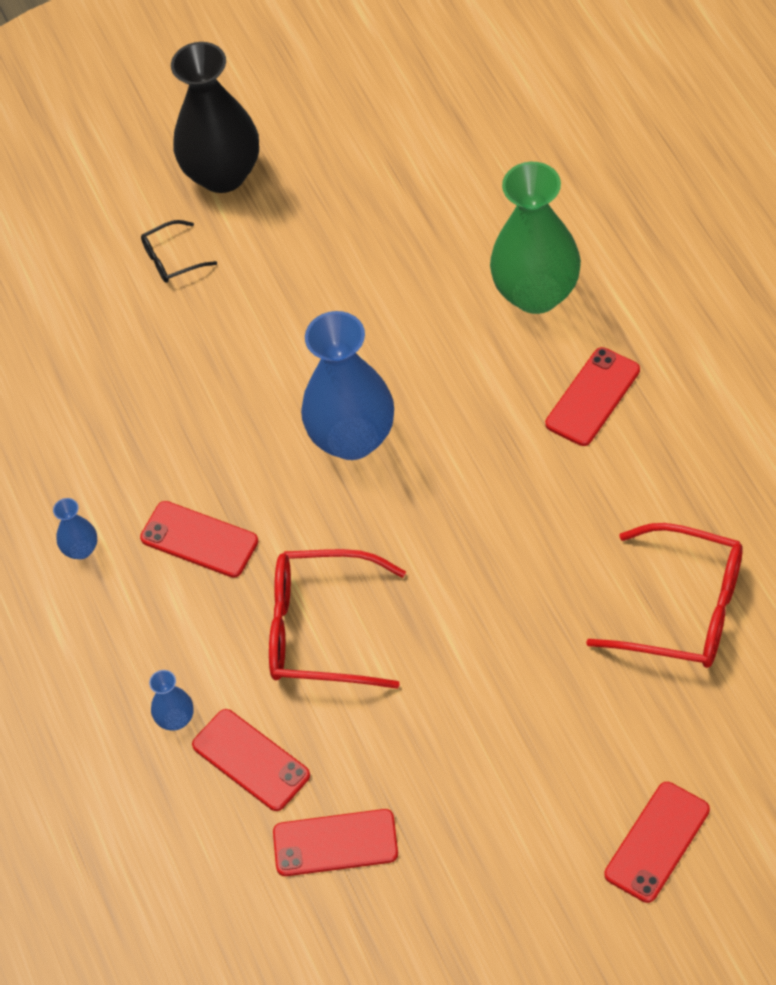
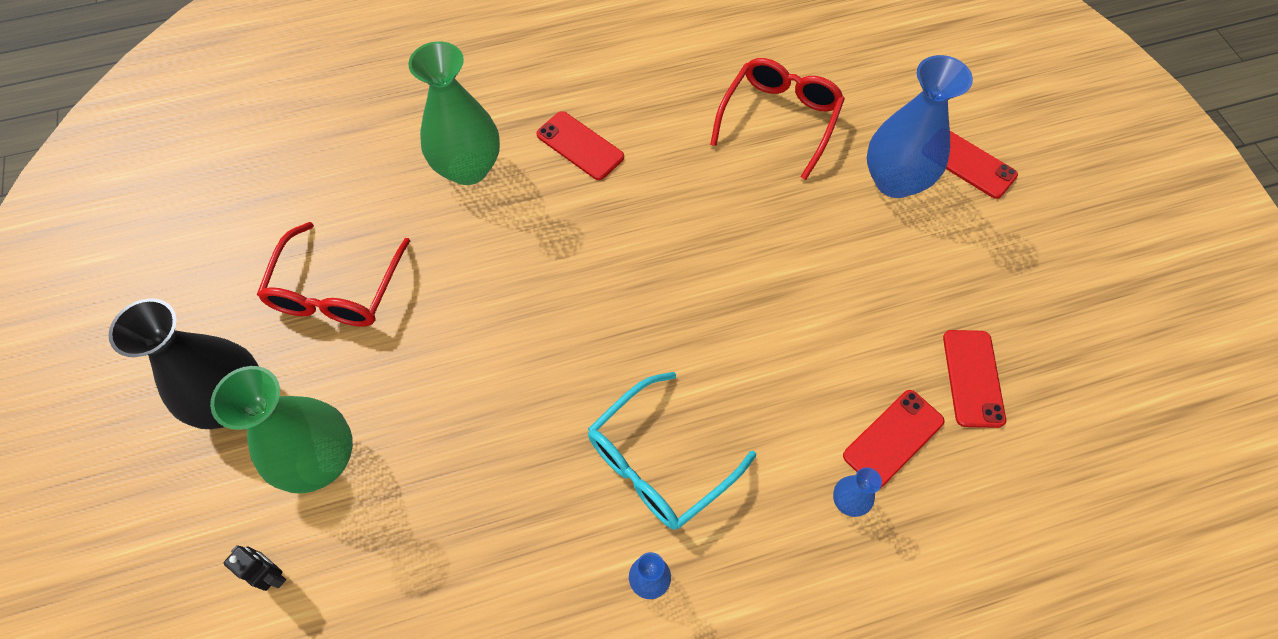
camera: 90 degrees left, 5 degrees up
red phone [140,501,258,578] -> turquoise glasses [588,372,756,530]
black glasses [141,220,217,283] -> green vase [210,366,353,494]
red glasses [269,549,406,689] -> red glasses moved to [257,222,410,327]
blue vase [301,311,394,460] -> blue vase moved to [867,55,973,198]
none -> black robot [224,545,286,591]

